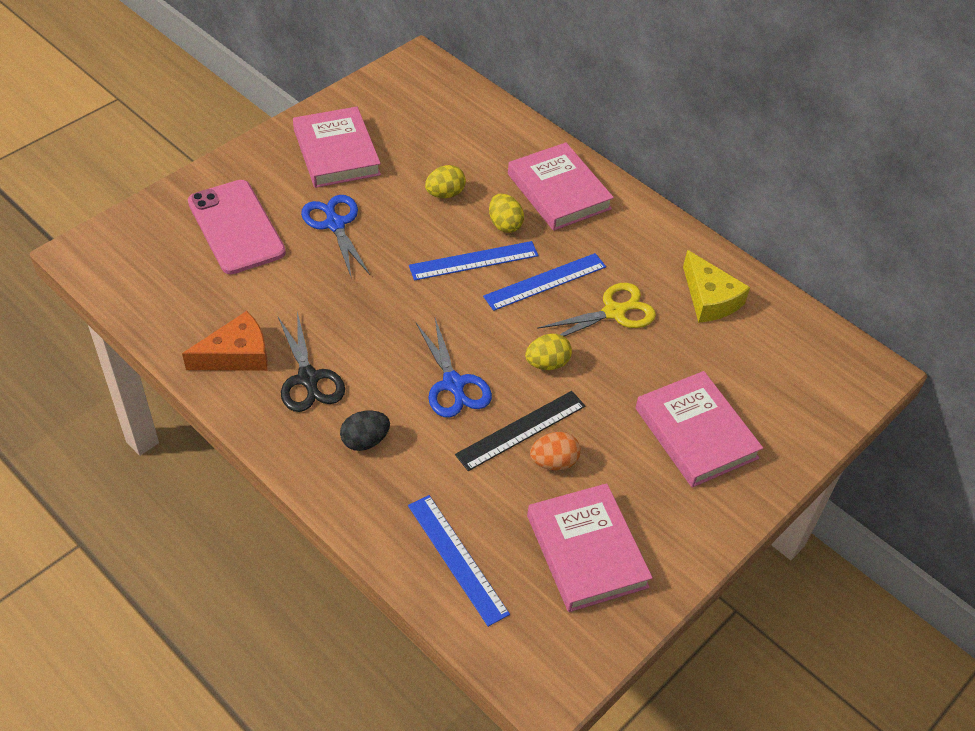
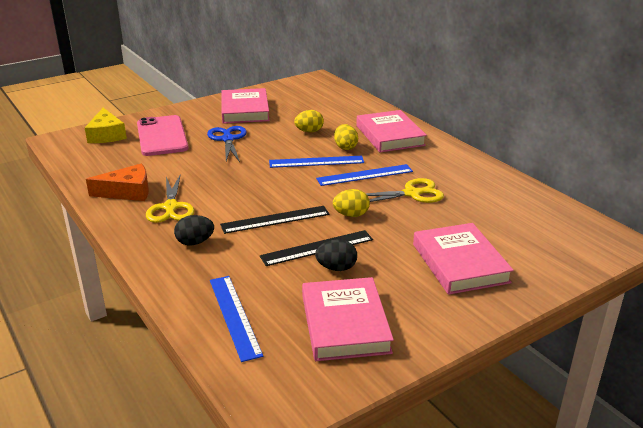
camera: 15 degrees right, 20 degrees down
black scissors [278,311,345,412] -> yellow scissors [146,174,195,223]
blue scissors [416,318,492,418] -> black ruler [220,206,330,234]
orange egg [530,432,581,471] -> black egg [315,239,357,271]
yellow cheese [683,250,750,323] -> yellow cheese moved to [85,108,127,143]

